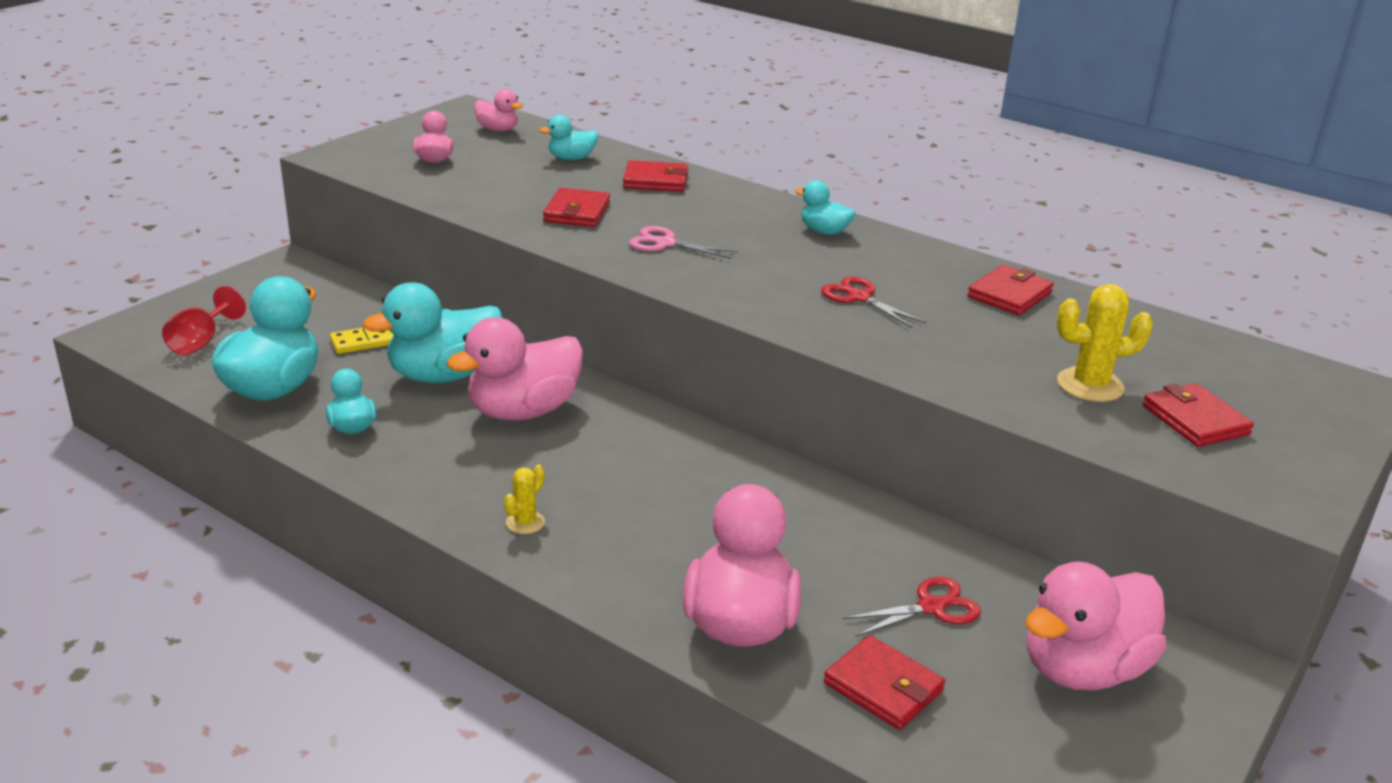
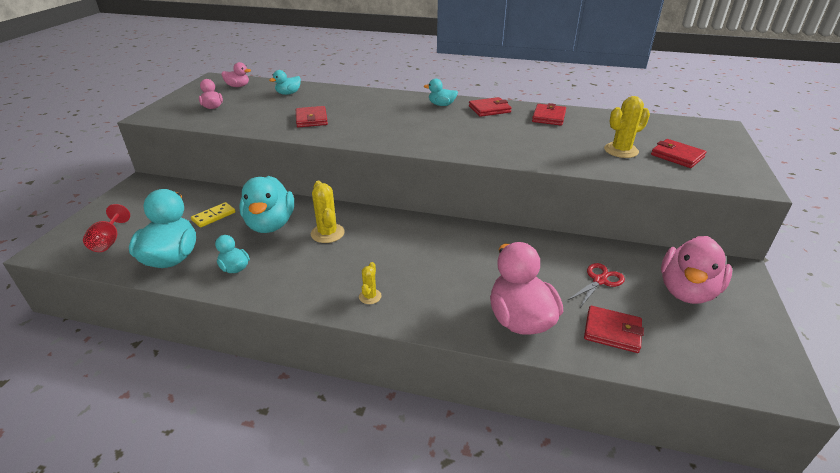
camera: 20 degrees left, 5 degrees up
turquoise duck [363,282,502,383] -> turquoise duck turned 45 degrees counterclockwise [239,176,294,233]
pink duck [447,317,583,420] -> yellow cactus [311,181,345,243]
red wallet [623,160,689,192] -> red wallet moved to [469,97,512,117]
pink scissors [629,226,738,259] -> none
red scissors [821,276,926,328] -> none

